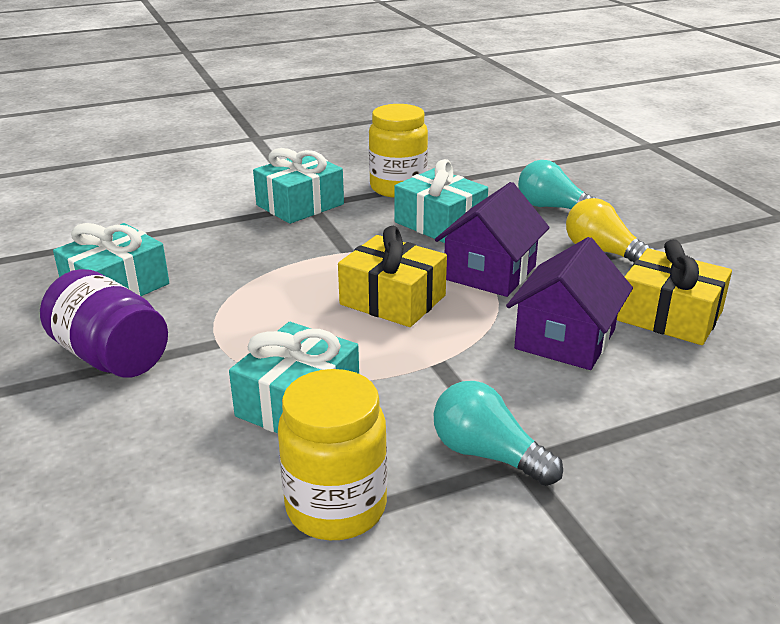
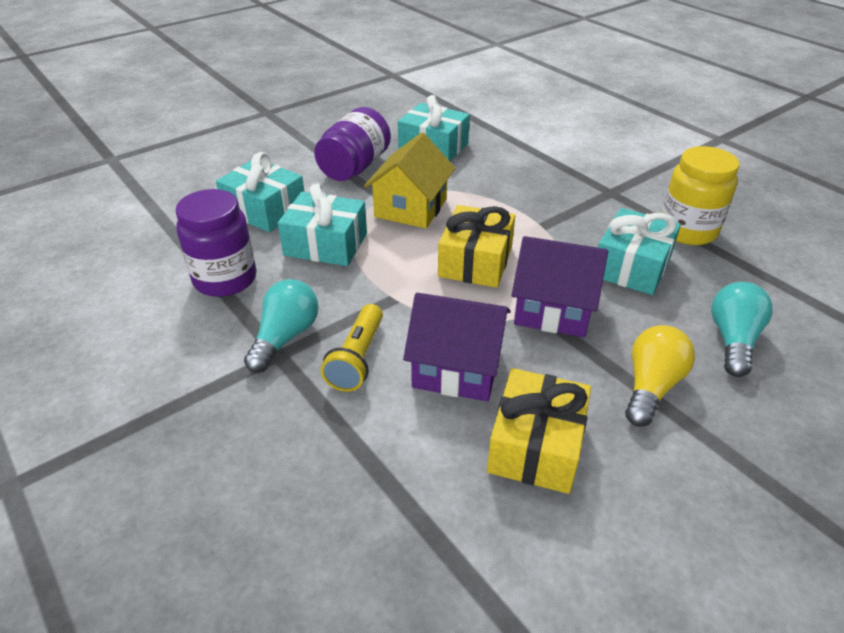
camera: 75 degrees right, 10 degrees up
turquoise gift [253,148,344,224] -> turquoise gift moved to [216,152,305,232]
yellow jar [278,369,387,540] -> purple jar [175,189,256,297]
none -> yellow flashlight [321,304,383,392]
none -> yellow house [364,132,455,229]

